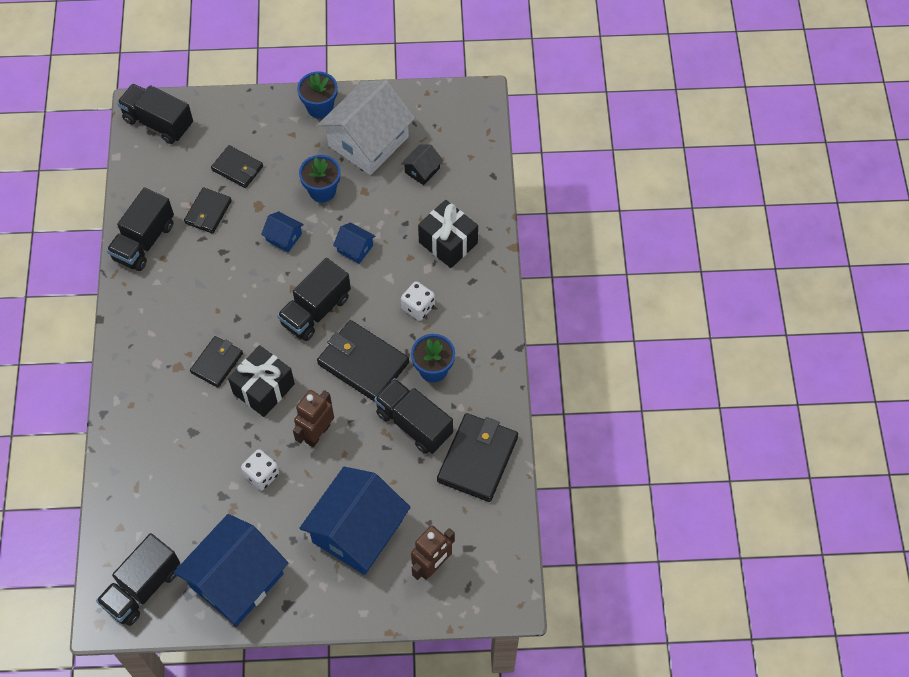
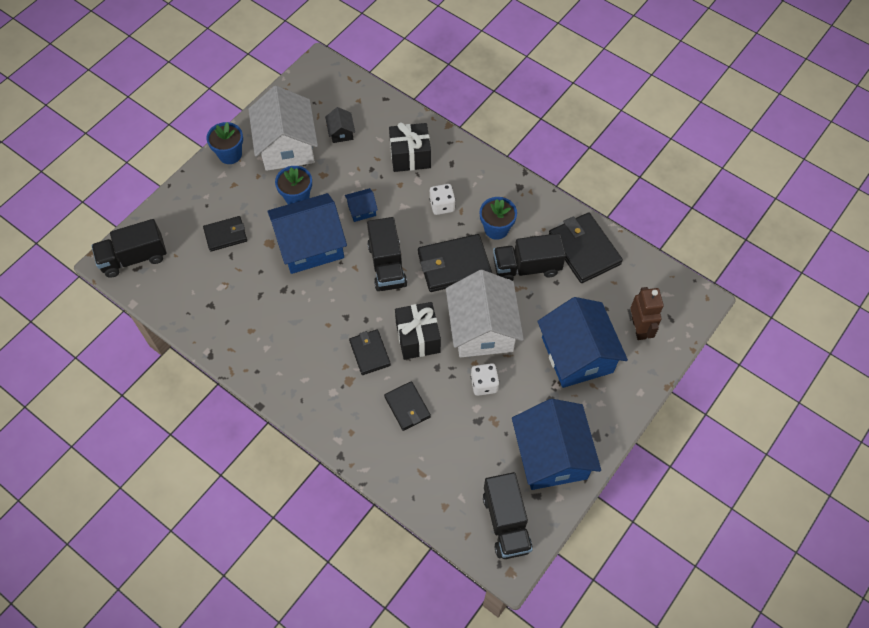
camera: 50 degrees left, 0 degrees up
black truck [107,188,174,271] -> none
black wallet [184,187,232,234] -> black wallet moved to [384,381,431,431]
blue house [261,211,304,252] -> blue house [267,193,347,274], size x2.31
brown robot [293,390,334,447] -> white house [446,270,524,358]

